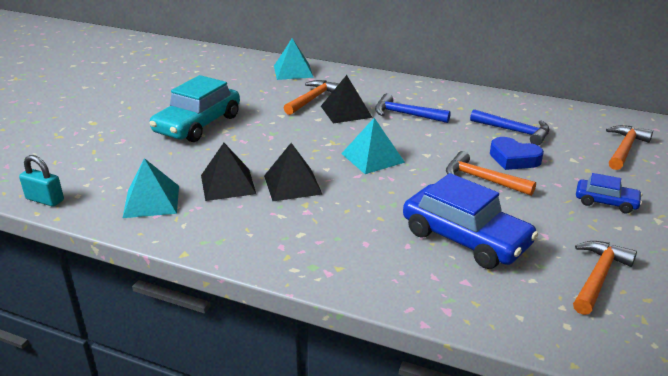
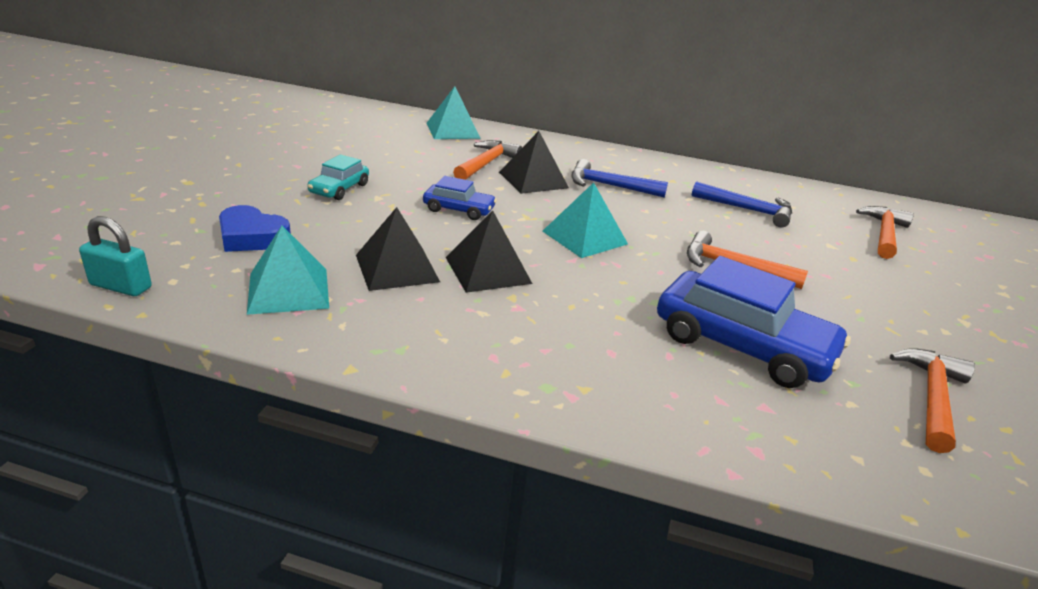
camera: 10 degrees left, 0 degrees up
turquoise car [149,75,240,142] -> turquoise car [307,154,369,200], size x0.52
blue heart [490,137,544,170] -> blue heart moved to [219,205,291,252]
blue car [576,173,642,214] -> blue car moved to [423,176,497,220]

